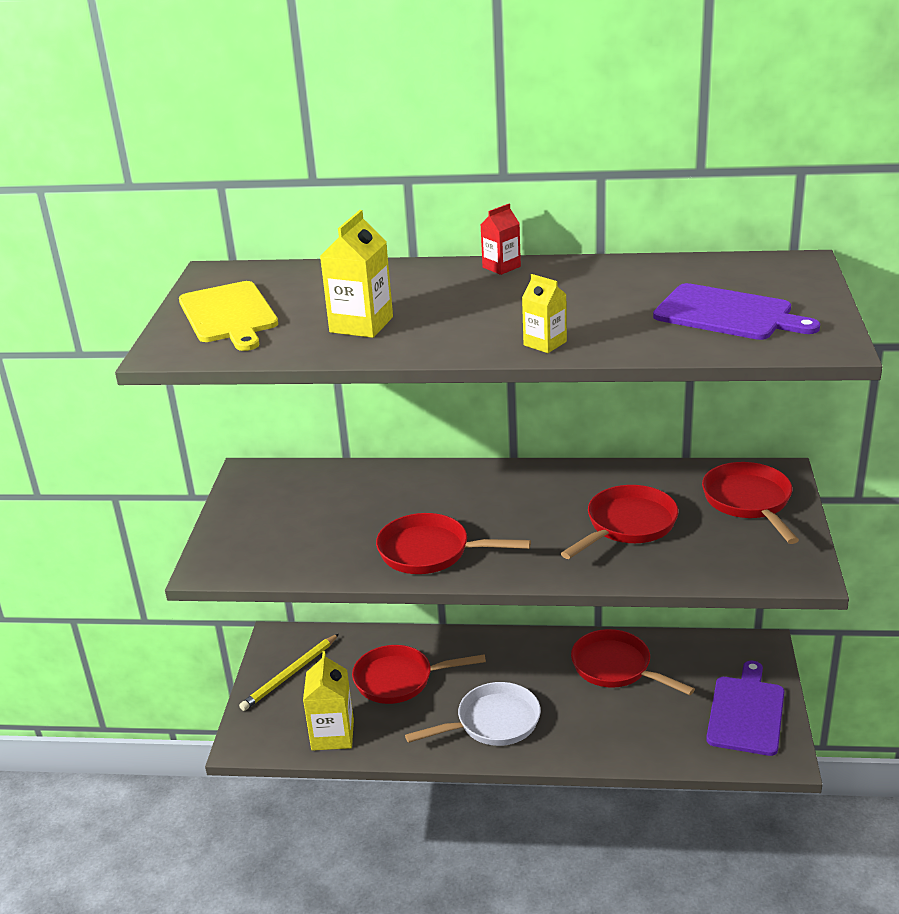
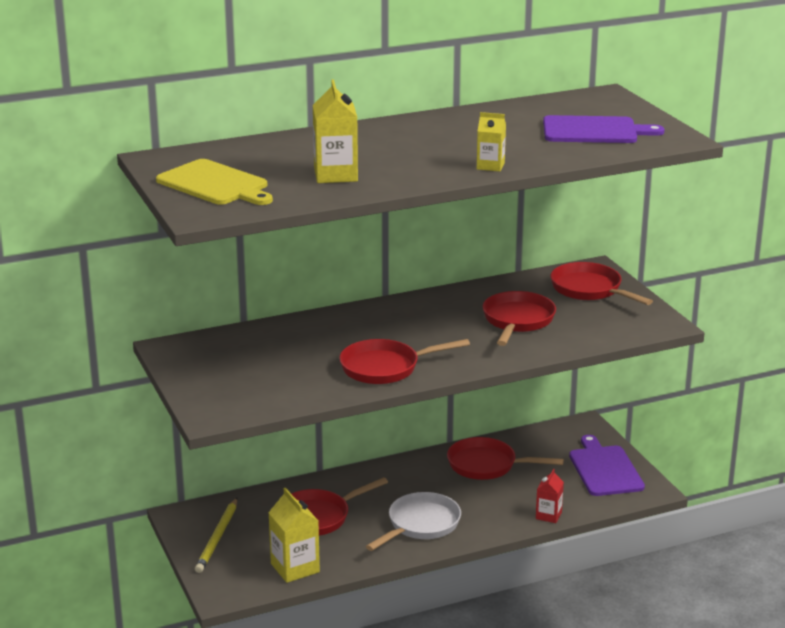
camera: 30 degrees left, 5 degrees down
red carton [480,204,521,275] -> red carton moved to [536,469,564,523]

